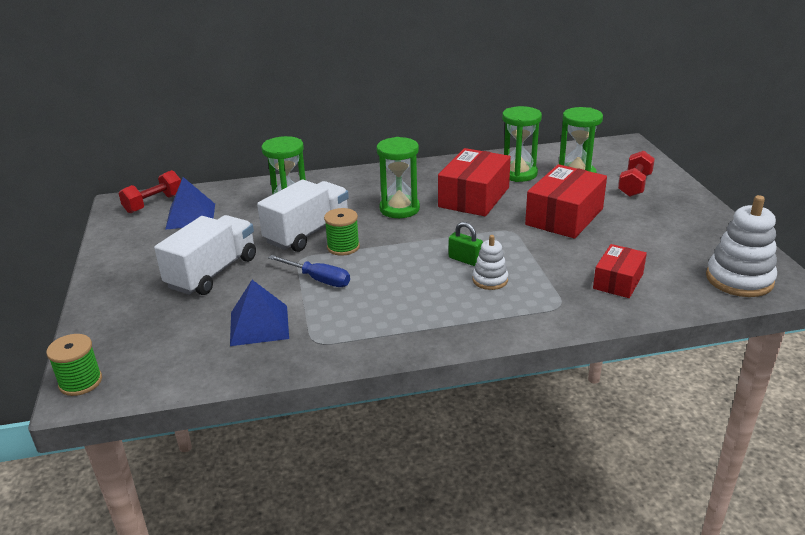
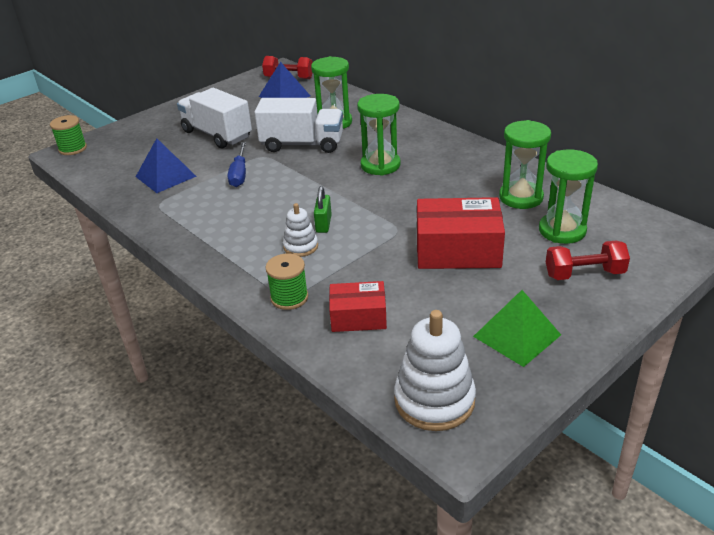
camera: 60 degrees right, 5 degrees up
white truck [154,215,256,295] -> white truck turned 135 degrees counterclockwise [177,88,252,148]
green spool [324,208,360,256] -> green spool moved to [265,254,308,310]
red box [438,148,511,216] -> none
none -> green pyramid [473,290,561,367]

